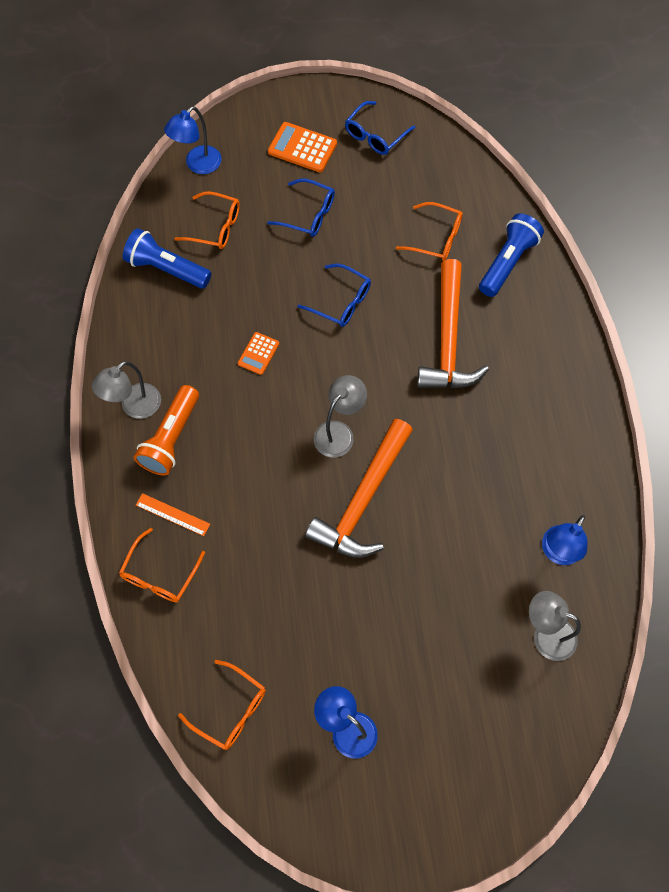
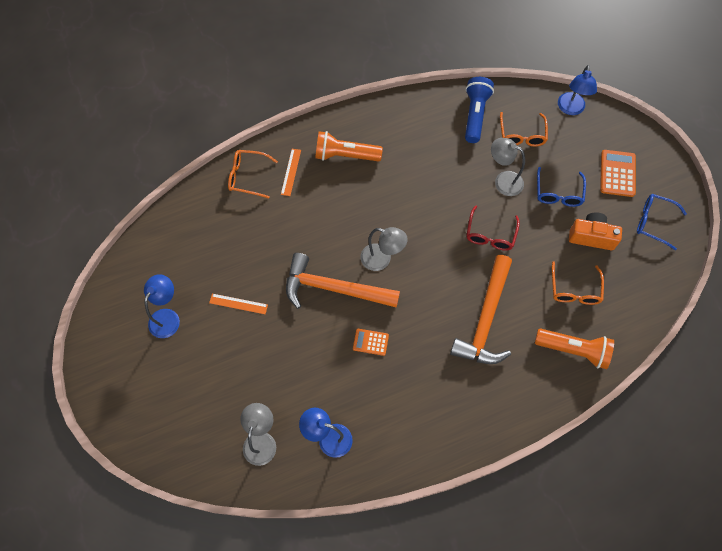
camera: 75 degrees right, 0 degrees up
grey lamp [92,361,161,419] -> grey lamp moved to [491,138,525,196]
blue lamp [164,106,222,174] -> blue lamp turned 105 degrees counterclockwise [558,65,597,115]
orange glasses [178,660,266,750] -> none
orange calculator [238,332,279,375] -> orange calculator moved to [353,329,389,356]
blue glasses [297,263,371,327] -> red glasses [467,205,520,251]
orange hammer [417,259,489,388] -> orange hammer turned 60 degrees counterclockwise [450,255,512,364]
blue flashlight [479,213,544,297] -> orange flashlight [535,329,614,369]
none -> orange ruler [209,294,268,314]
none -> orange camera [569,212,622,250]

